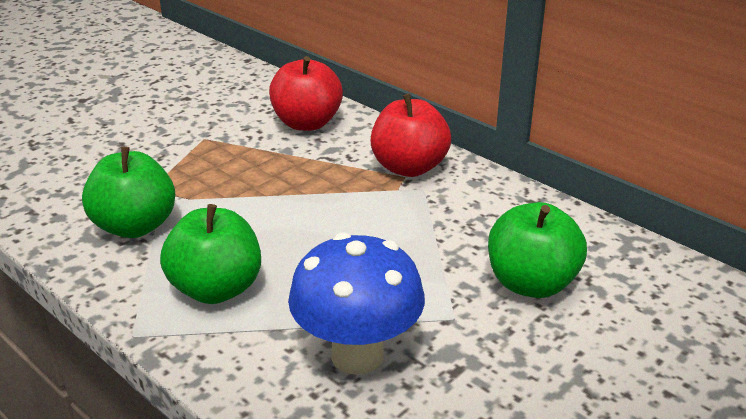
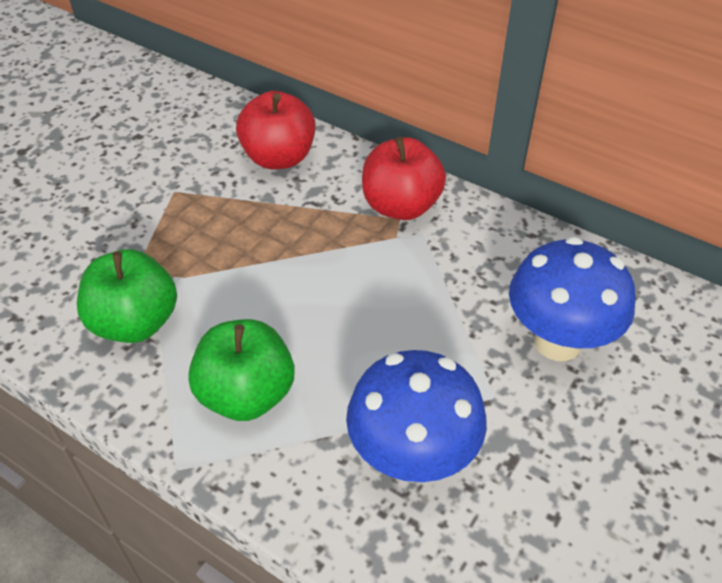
camera: 10 degrees left, 15 degrees up
green apple [488,202,587,298] -> blue mushroom [509,237,636,361]

